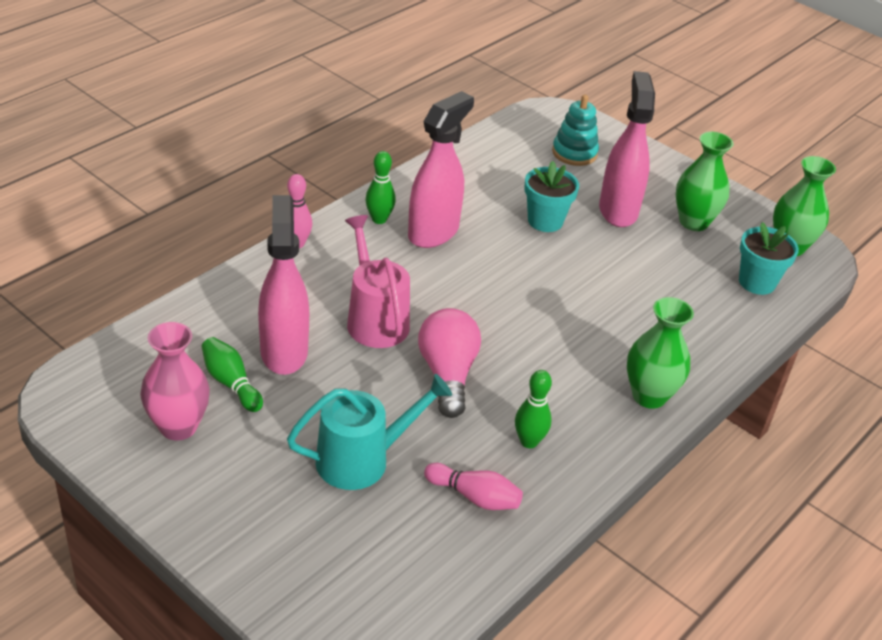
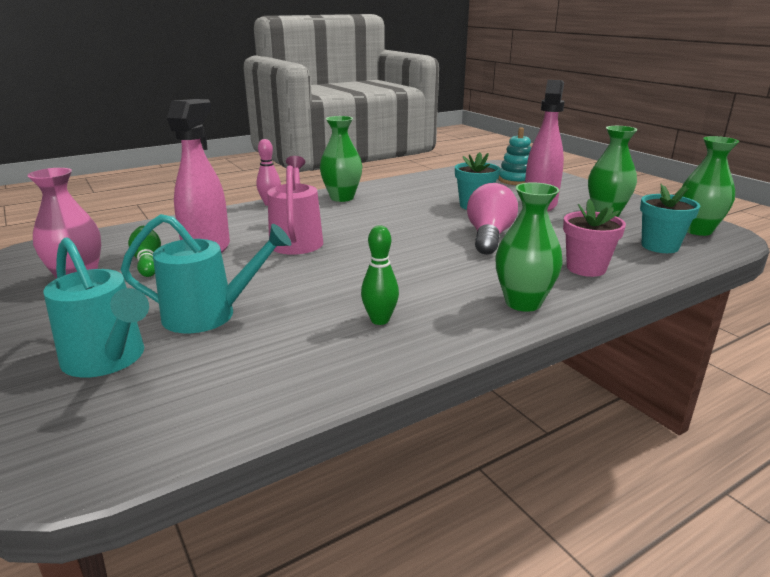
camera: 20 degrees right, 15 degrees down
green bowling pin [365,151,396,224] -> green vase [320,116,362,202]
pink spray bottle [408,91,474,248] -> none
pink light bulb [418,308,481,418] -> pink light bulb moved to [467,183,518,255]
pink bowling pin [424,463,523,510] -> none
none -> turquoise watering can [43,237,149,378]
none -> pink flower pot [563,199,626,277]

